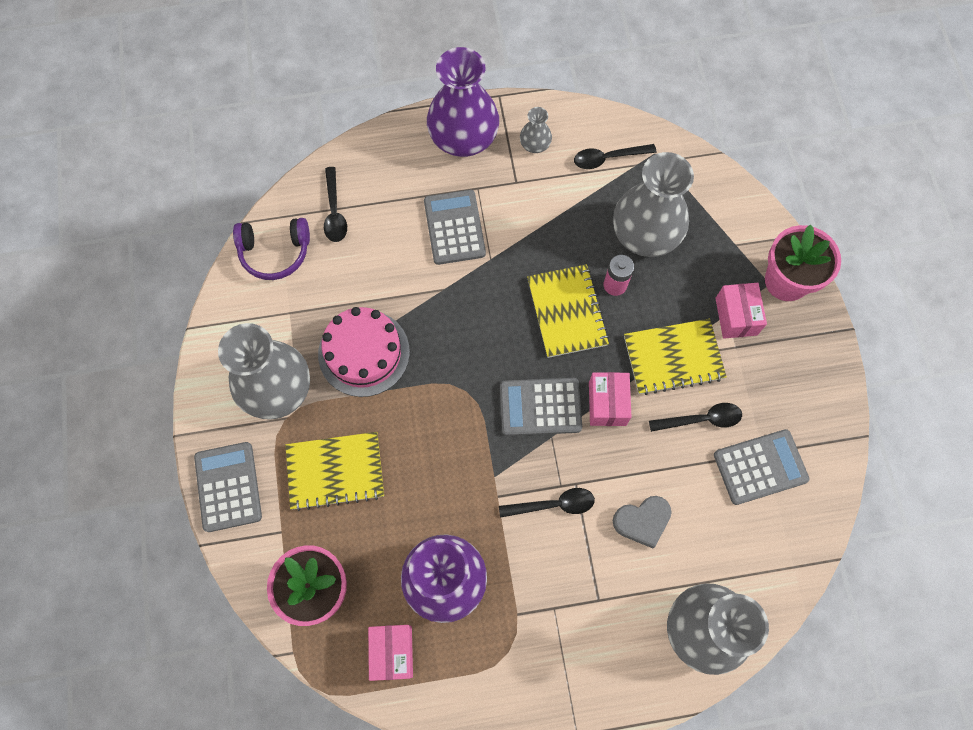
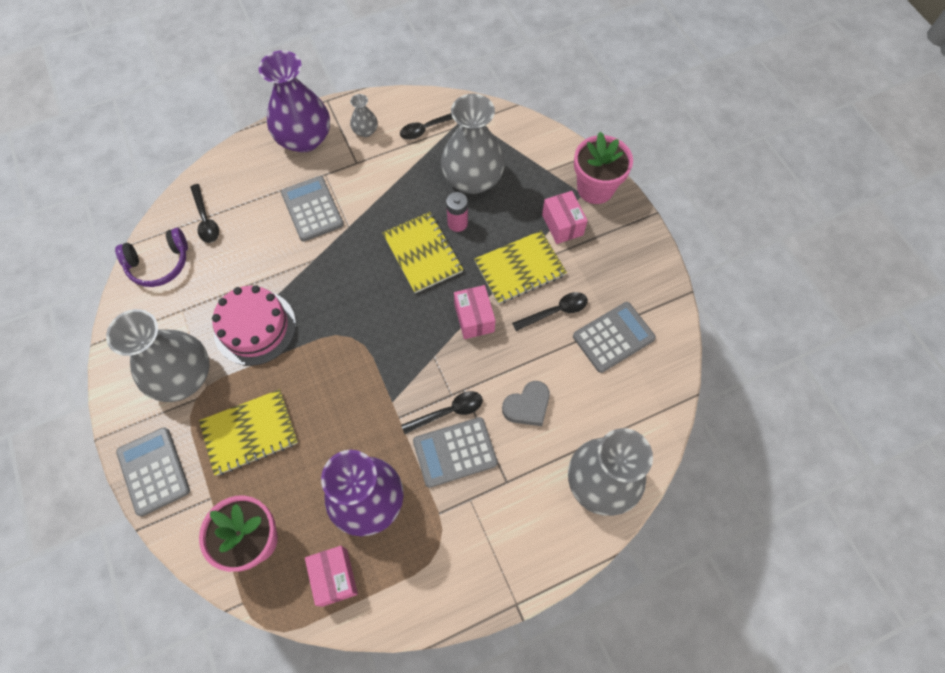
camera: 15 degrees left, 5 degrees down
grey calculator [500,378,582,436] -> grey calculator moved to [413,417,498,488]

